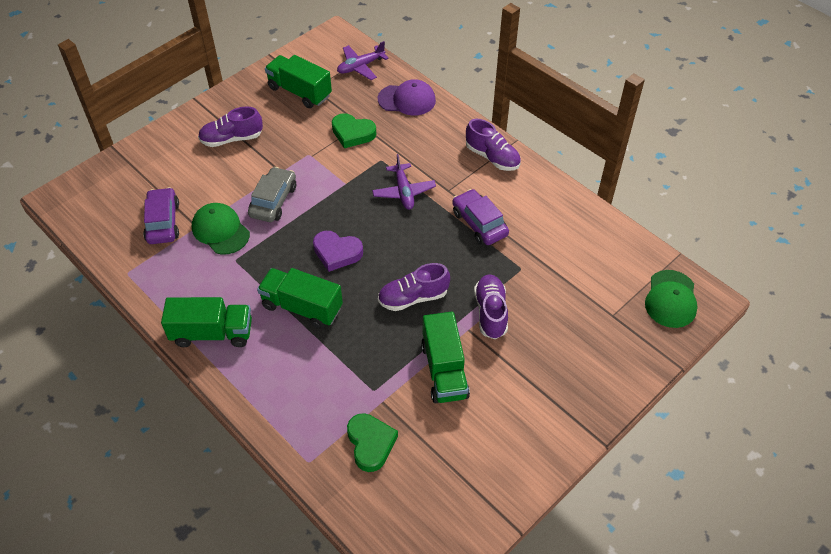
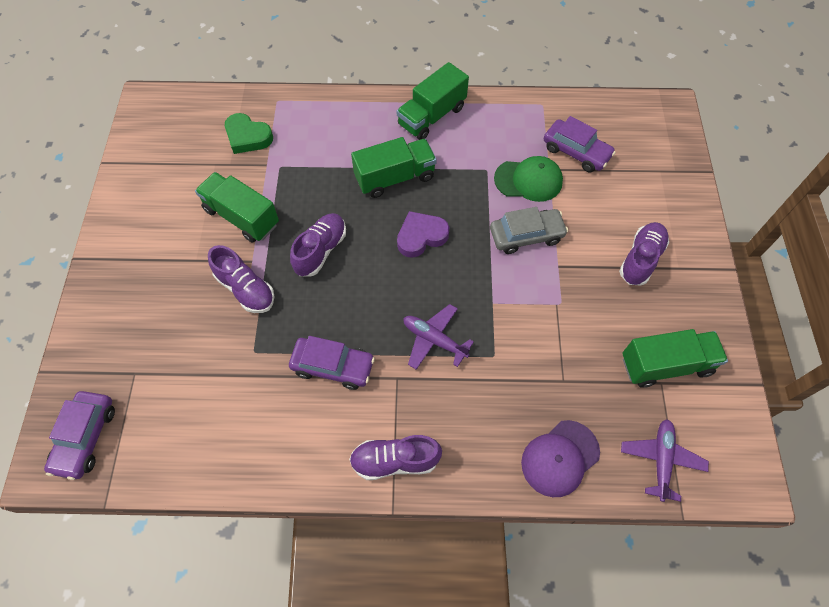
camera: 135 degrees right, 10 degrees up
grey car [248,167,296,222] -> grey car turned 75 degrees counterclockwise [490,207,568,254]
green heart [332,113,376,148] -> none
green cap [645,270,697,328] -> purple car [44,391,115,480]

